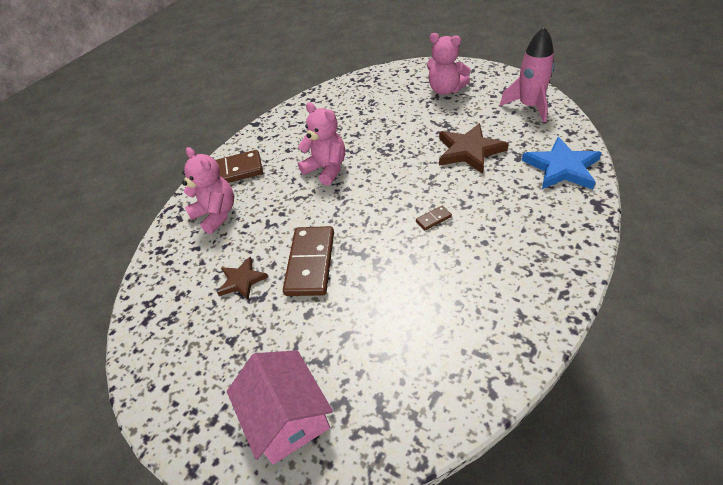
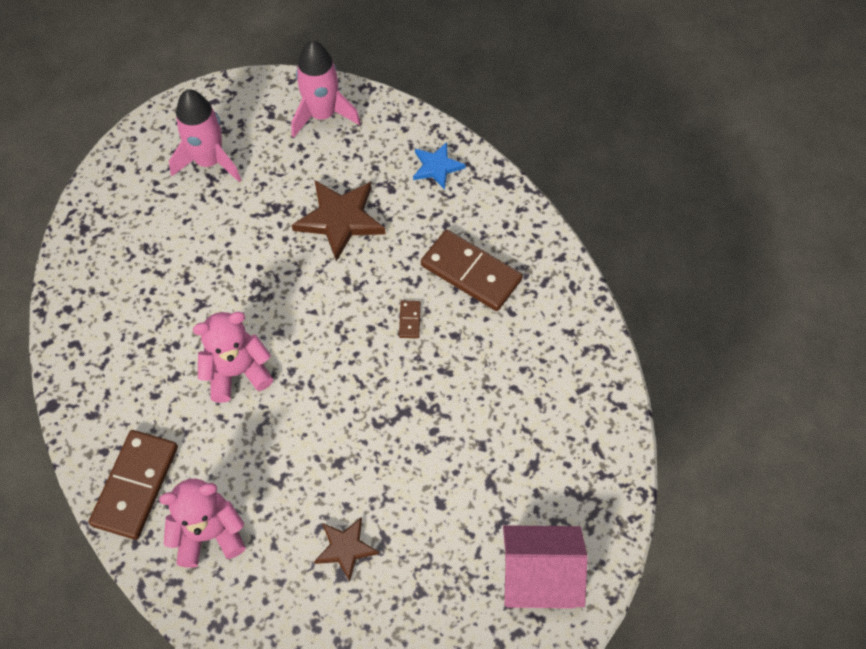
camera: 65 degrees left, 15 degrees up
brown domino [283,226,334,296] -> brown domino moved to [421,230,523,311]
pink teddy bear [427,33,471,95] -> pink rocket [169,89,241,182]
blue star [522,137,602,189] -> blue star [413,142,466,190], size x0.60

